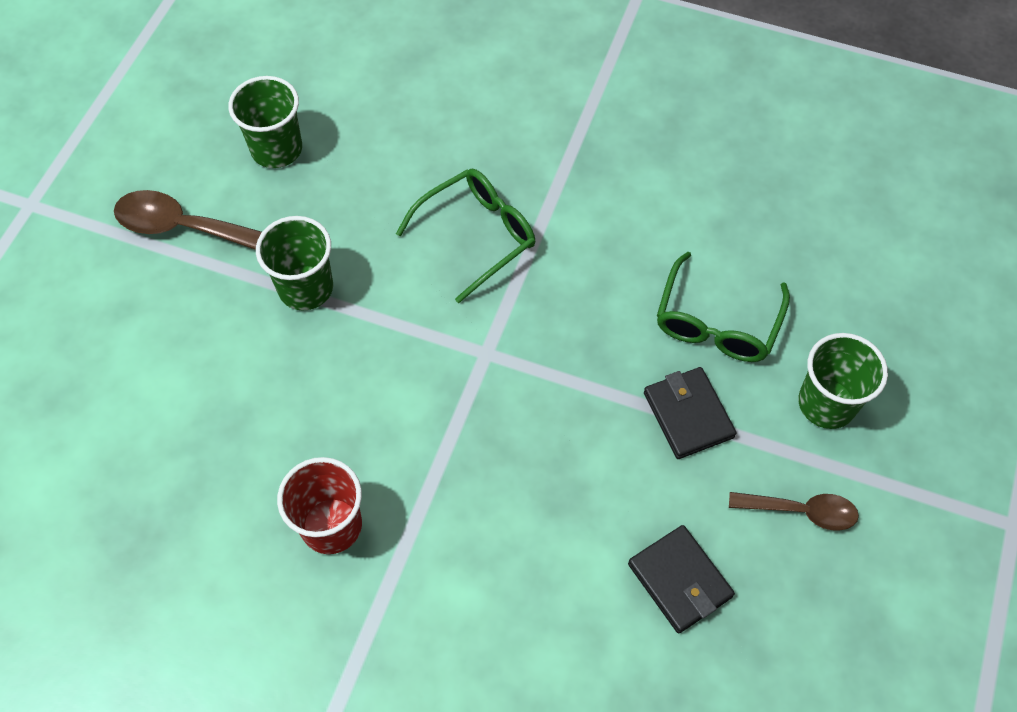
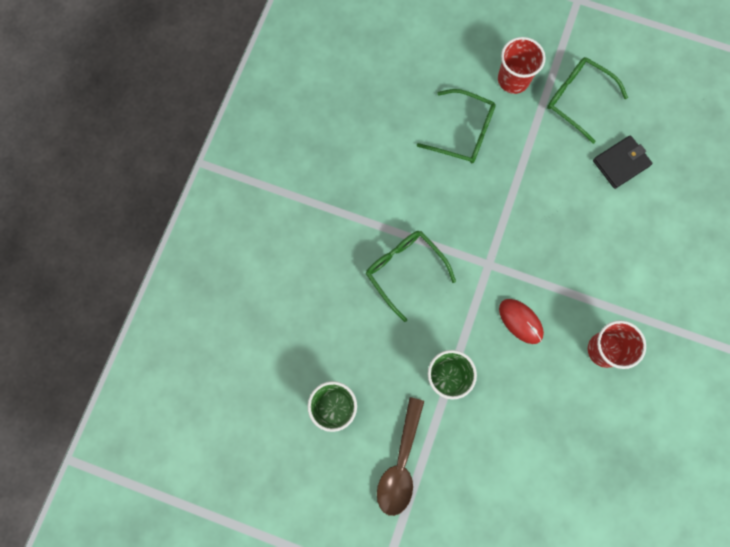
camera: 90 degrees left, 15 degrees up
black wallet [644,367,736,459] -> none
brown spoon [729,492,859,531] -> green glasses [547,57,628,144]
green cup [798,333,888,429] -> red cup [498,37,546,94]
none -> red mouse [499,299,544,344]

